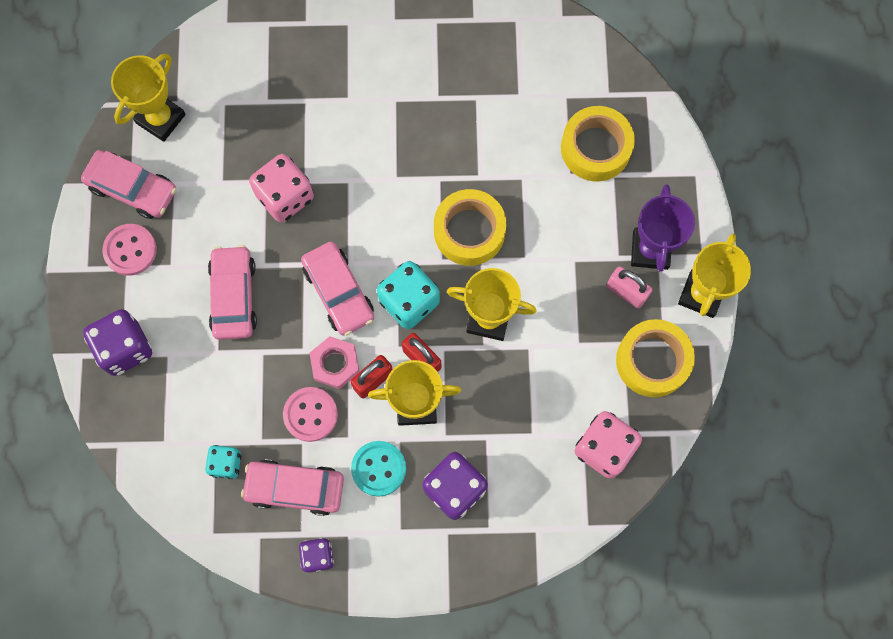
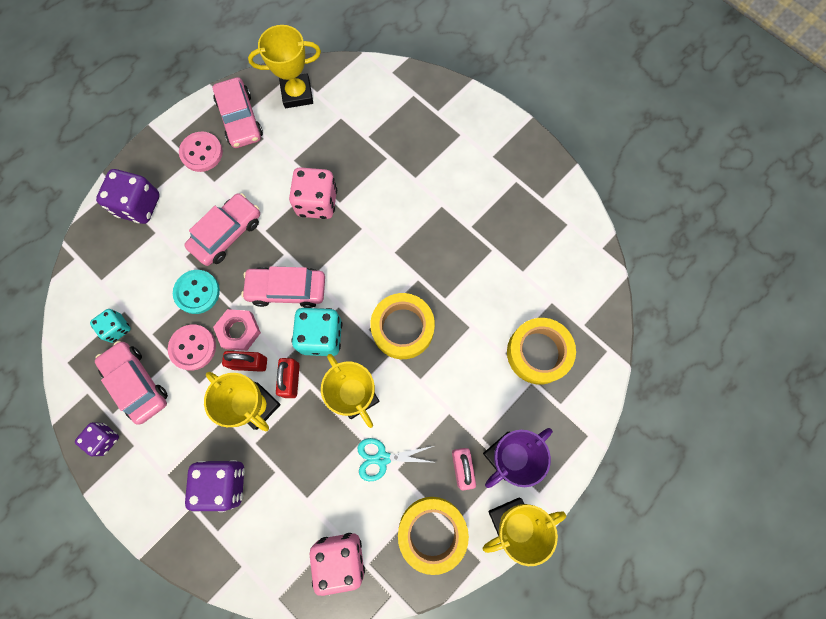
camera: 45 degrees right, 0 degrees up
pink car [301,241,374,336] -> pink car turned 75 degrees clockwise [241,266,325,308]
turquoise button [351,441,406,497] -> turquoise button moved to [173,270,220,314]
none -> turquoise scissors [358,438,434,481]

